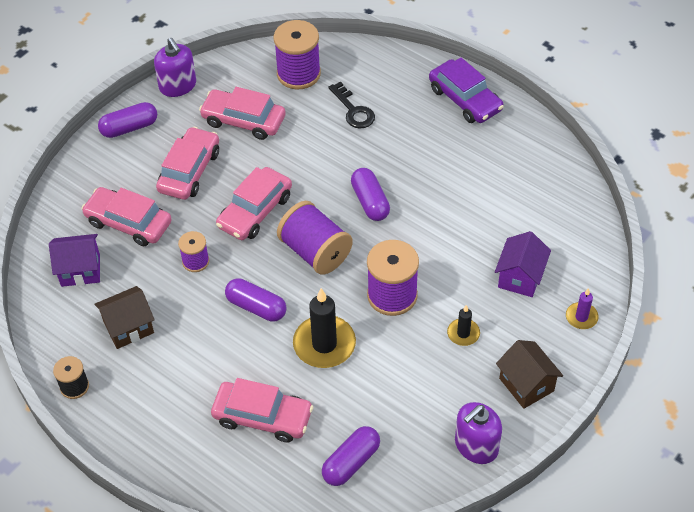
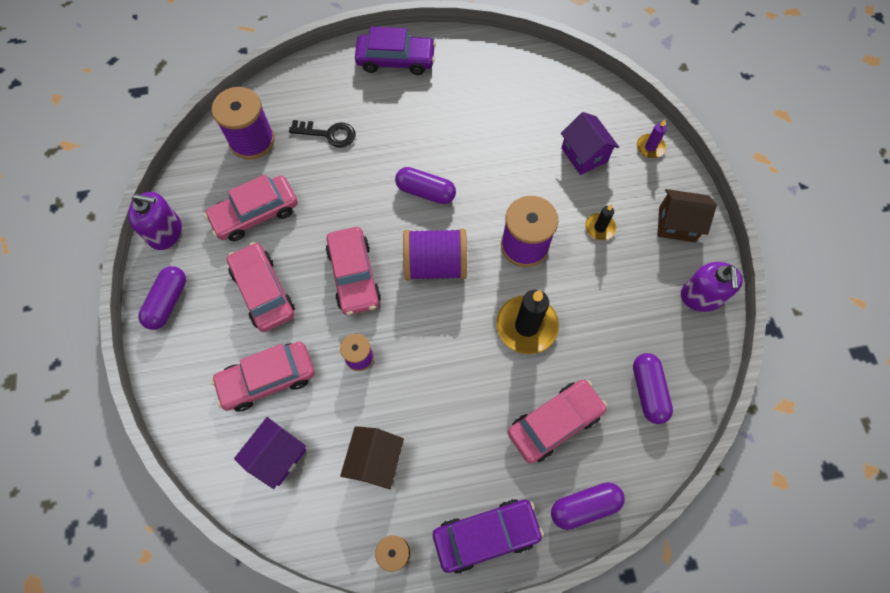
camera: 50 degrees left, 15 degrees up
purple capsule [225,278,286,322] -> purple capsule moved to [551,482,625,530]
none -> purple car [433,499,544,574]

